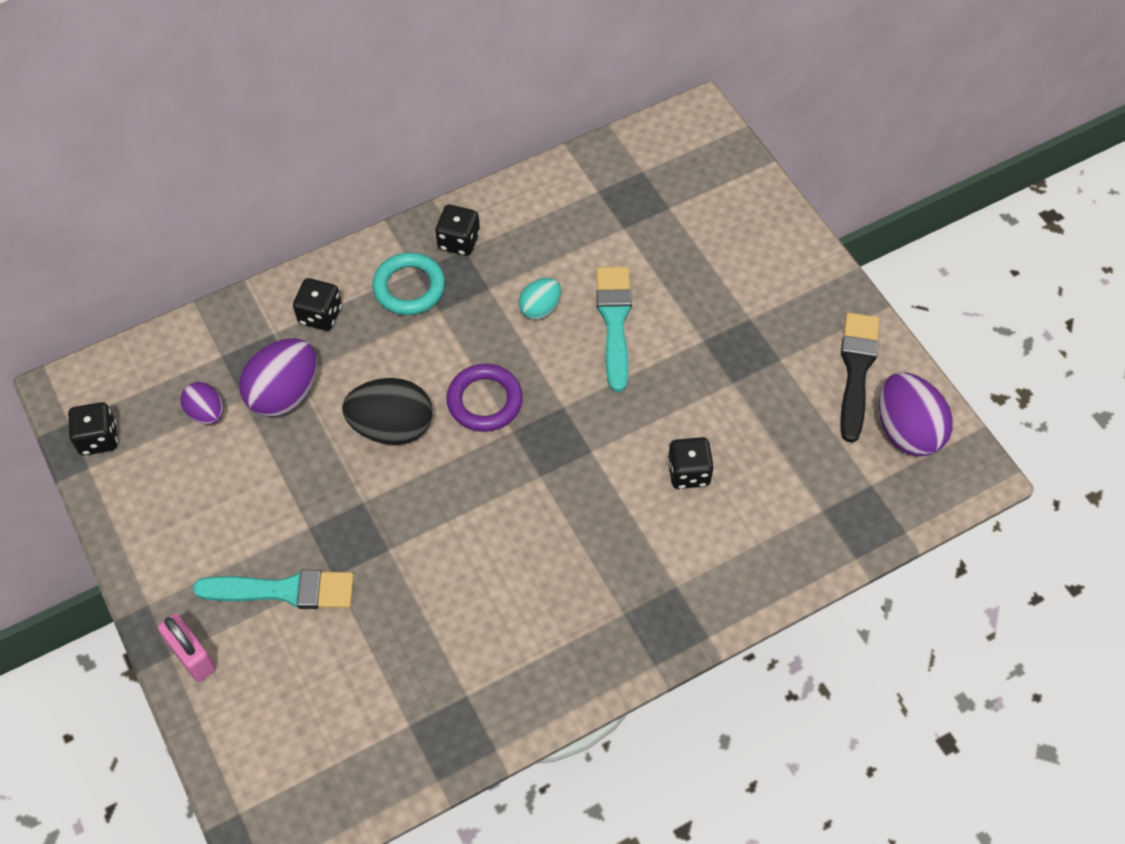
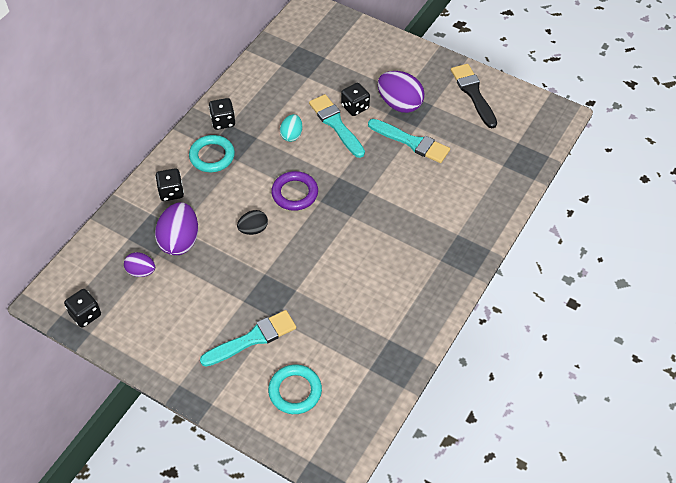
camera: 30 degrees left, 5 degrees down
pink padlock [158,614,216,682] -> none
black egg [342,378,432,445] -> black egg [237,210,268,235], size x0.57
black dice [667,437,714,489] -> black dice moved to [341,83,370,116]
purple egg [879,373,953,456] -> purple egg moved to [378,71,425,113]
none -> turquoise ring [268,364,322,414]
none -> turquoise brush [368,119,450,163]

